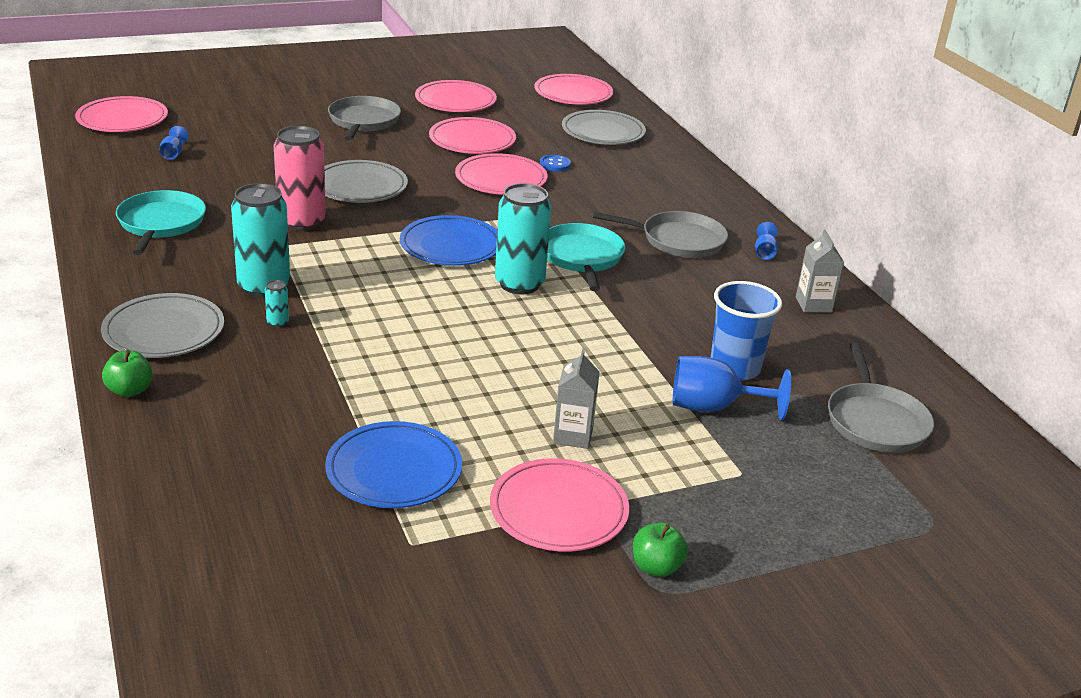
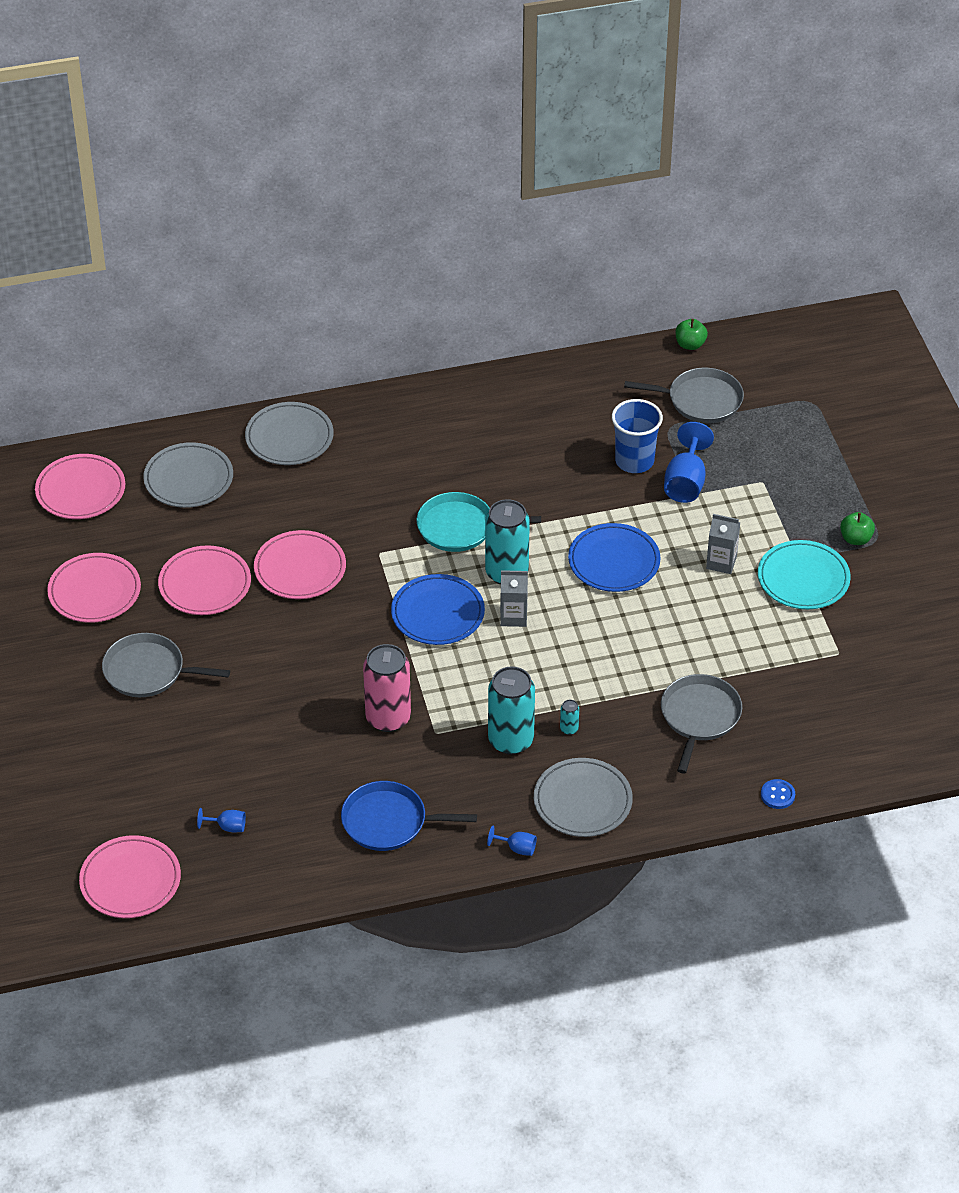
camera: 80 degrees left, 15 degrees up
green apple [102,350,153,397] -> green apple moved to [676,319,708,350]
turquoise pan [116,190,206,255] -> blue pan [341,781,477,851]
grey plate [324,160,408,203] -> grey plate moved to [245,402,334,465]
blue plate [325,421,462,508] -> blue plate moved to [568,523,661,592]
pink plate [490,458,629,552] -> turquoise plate [758,540,851,609]
blue button [540,155,571,172] -> blue button moved to [761,779,795,809]
grey pan [593,211,728,258] -> grey pan moved to [661,674,742,773]
blue goblet [755,222,778,260] -> blue goblet moved to [487,826,537,856]
grey carton [796,229,844,313] -> grey carton moved to [500,570,528,627]

